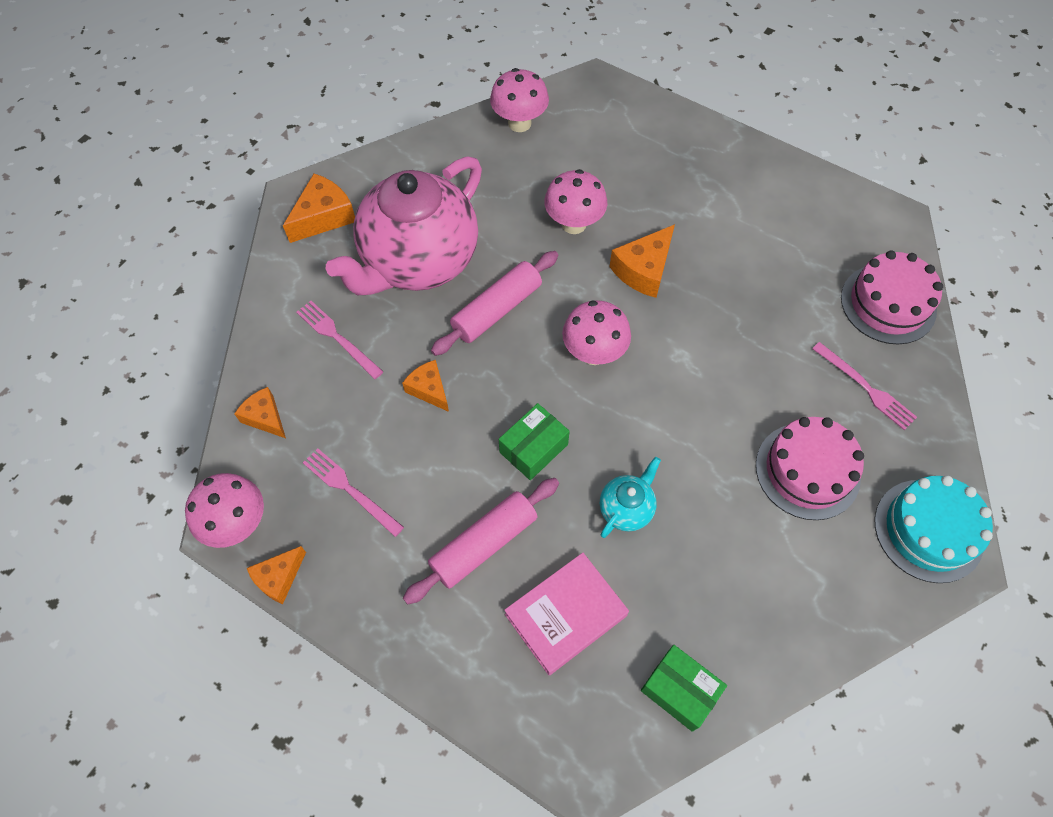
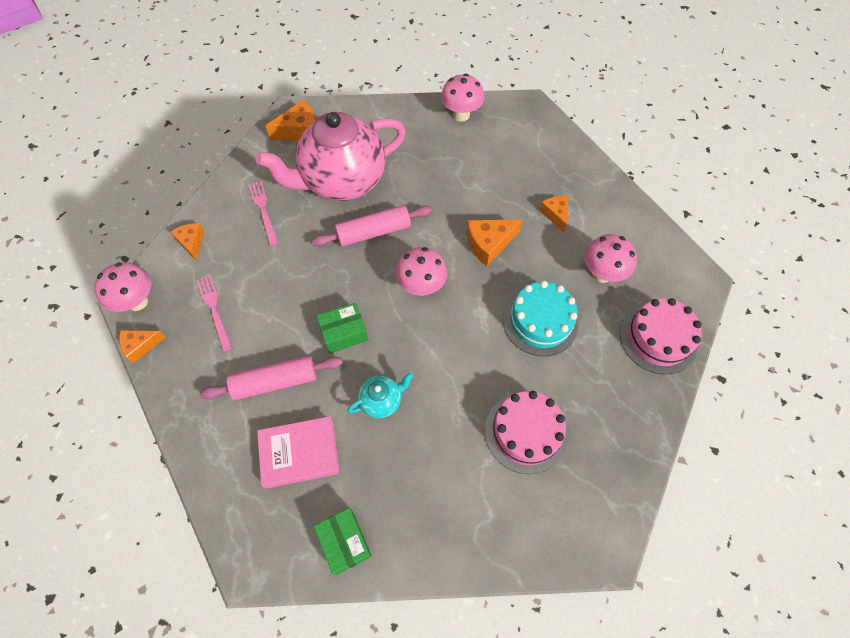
camera: 25 degrees right, 0 degrees up
orange cheese [402,360,449,412] -> orange cheese moved to [539,196,568,232]
pink mushroom [544,169,607,234] -> pink mushroom moved to [584,234,637,283]
pink fork [812,342,917,430] -> none
turquoise cake [874,475,993,583] -> turquoise cake moved to [503,281,578,356]

